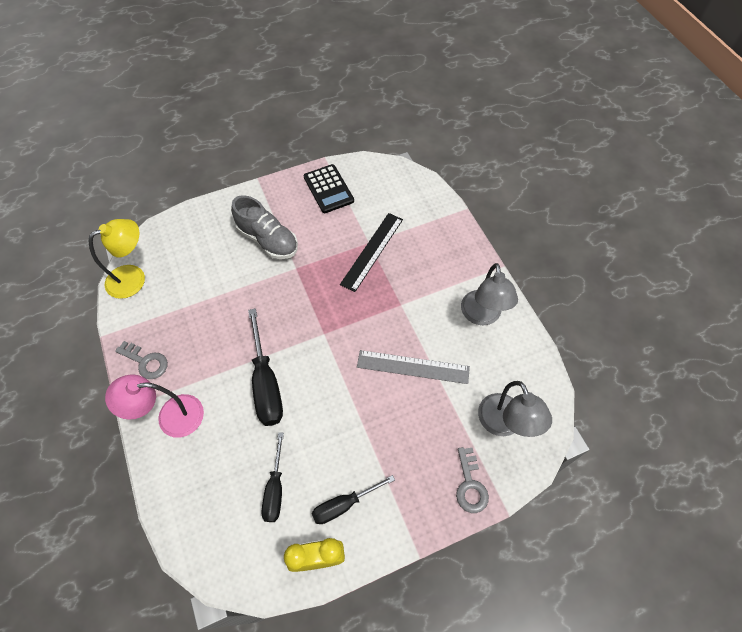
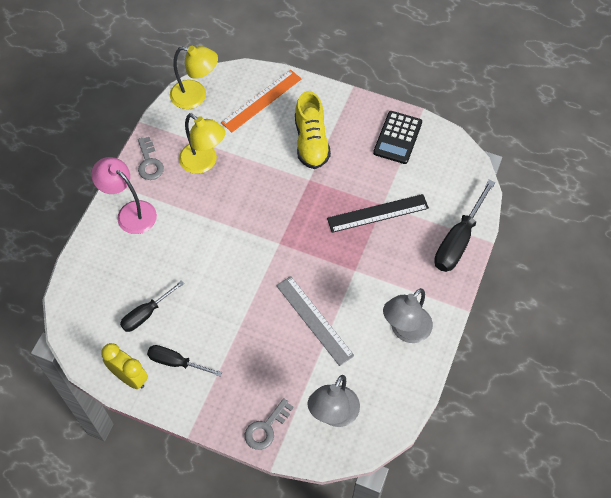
camera: 45 degrees right, 0 degrees up
grey shoe [231,195,298,259] -> yellow shoe [295,91,331,169]
black screwdriver [248,308,283,426] -> black screwdriver moved to [434,179,495,272]
none -> yellow lamp [179,113,226,174]
none -> orange ruler [221,70,301,132]

